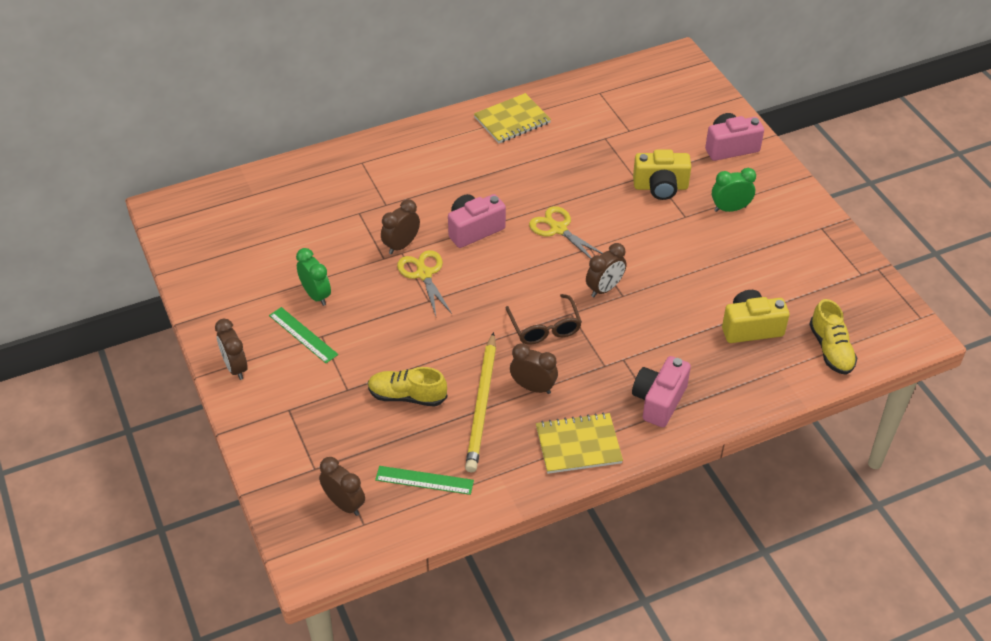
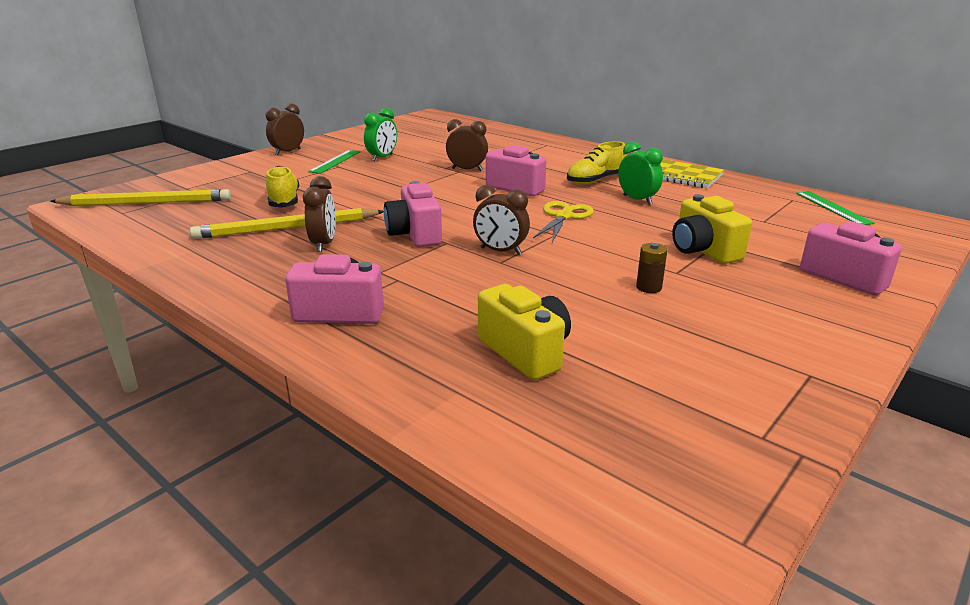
camera: 65 degrees right, 20 degrees down
brown clock [319,457,365,516] -> yellow pencil [50,189,231,206]
green ruler [375,466,474,495] -> green ruler moved to [796,191,875,225]
yellow scissors [397,250,452,316] -> none
brown glasses [506,294,582,345] -> pink camera [384,181,442,247]
yellow notebook [536,412,623,474] -> none
green clock [712,168,756,212] -> green clock moved to [618,142,663,205]
yellow shoe [809,299,857,375] -> yellow shoe moved to [567,141,627,184]
none -> brown battery [636,243,667,293]

